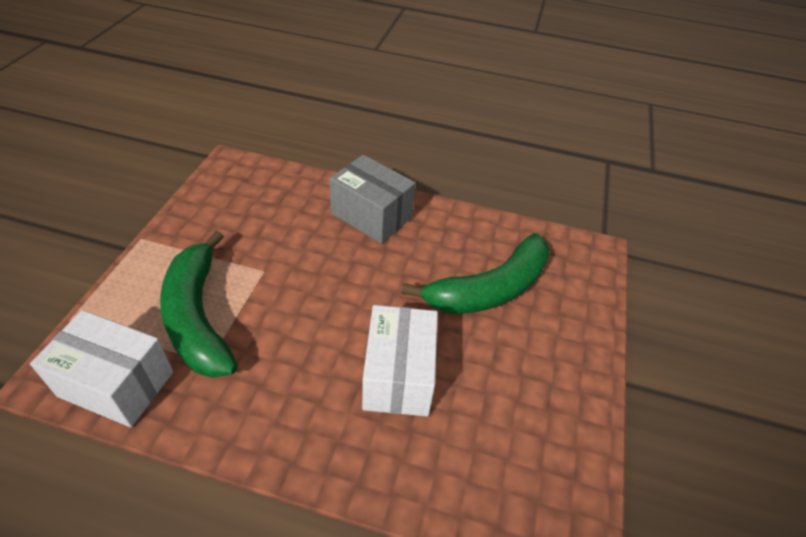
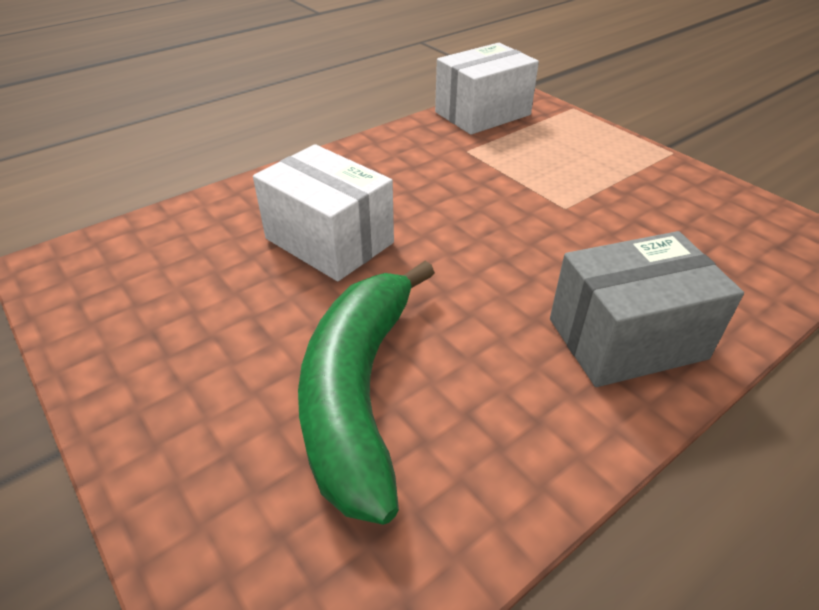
camera: 130 degrees right, 5 degrees down
green banana [160,231,238,378] -> none

